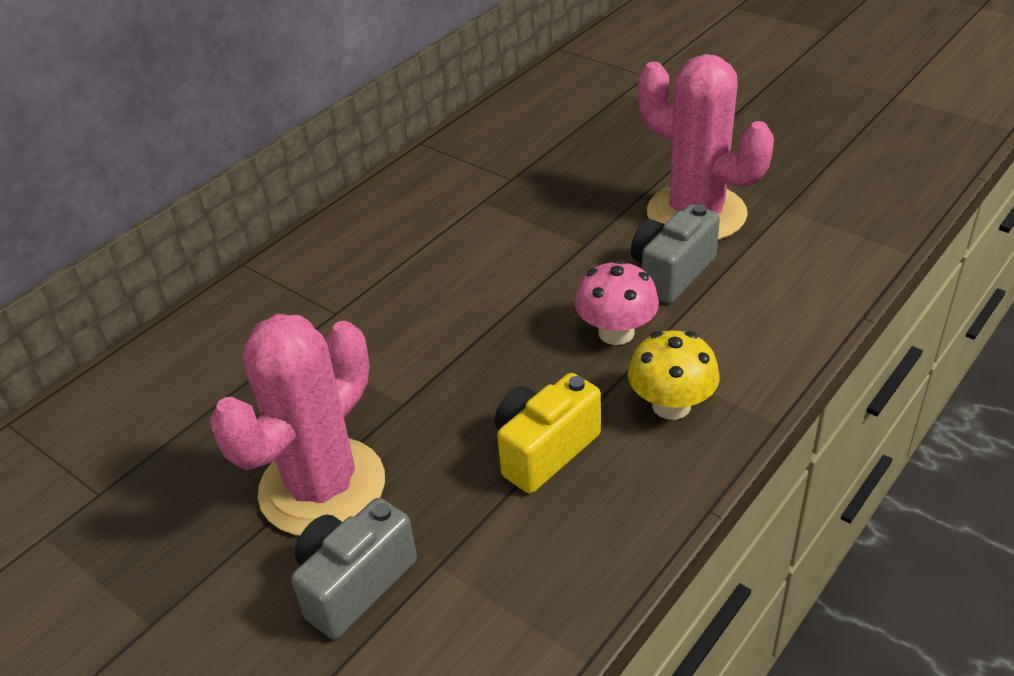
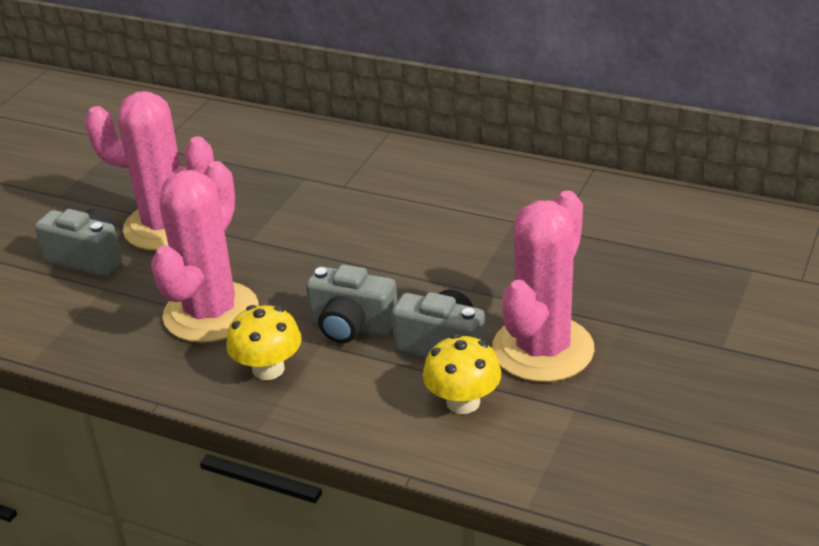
camera: 75 degrees right, 5 degrees down
yellow camera [495,373,601,494] -> pink cactus [151,161,259,343]
pink mushroom [575,259,659,345] -> grey camera [306,264,397,343]
none -> yellow mushroom [423,334,502,414]

